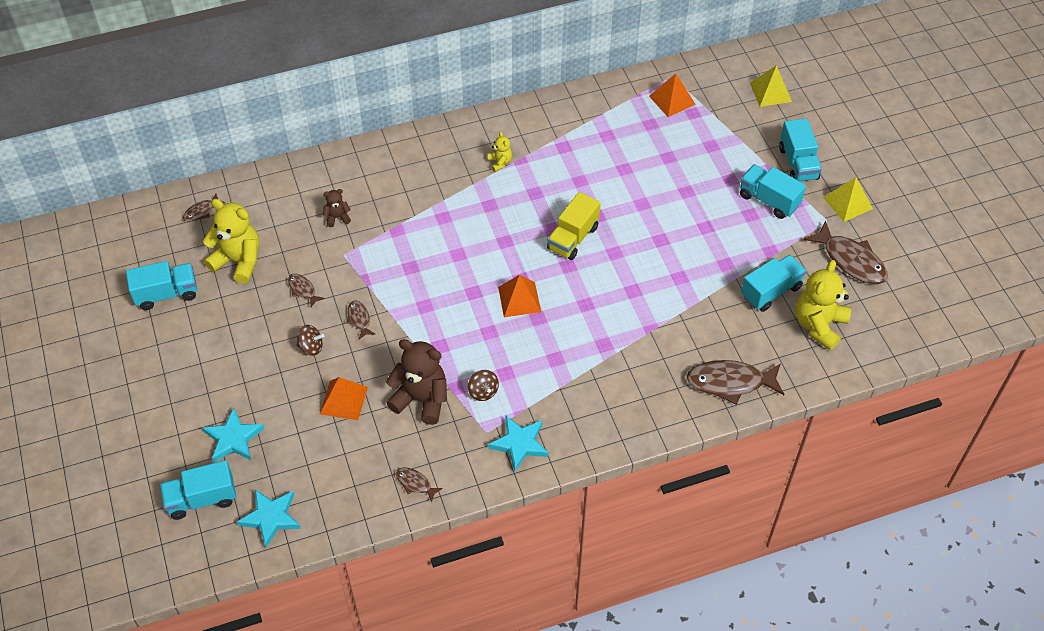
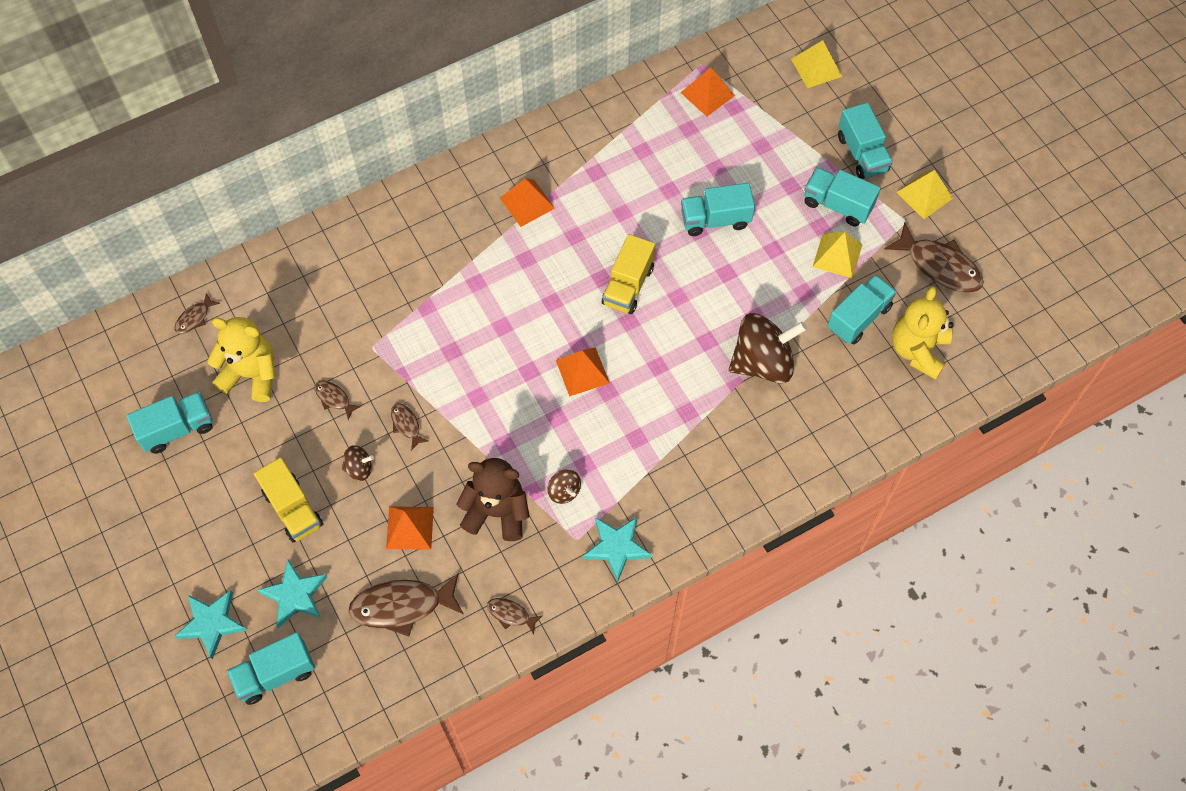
camera: 10 degrees left, 10 degrees up
turquoise star [237,489,301,548] -> turquoise star moved to [175,590,247,659]
brown teddy bear [323,189,351,227] -> none
yellow teddy bear [487,132,512,172] -> orange pyramid [500,178,555,227]
brown fish [686,360,784,405] -> brown fish moved to [348,574,464,637]
none -> yellow truck [254,457,323,542]
none -> turquoise truck [681,183,755,236]
none -> brown spinning top [729,313,807,383]
none -> yellow pyramid [813,232,863,278]

